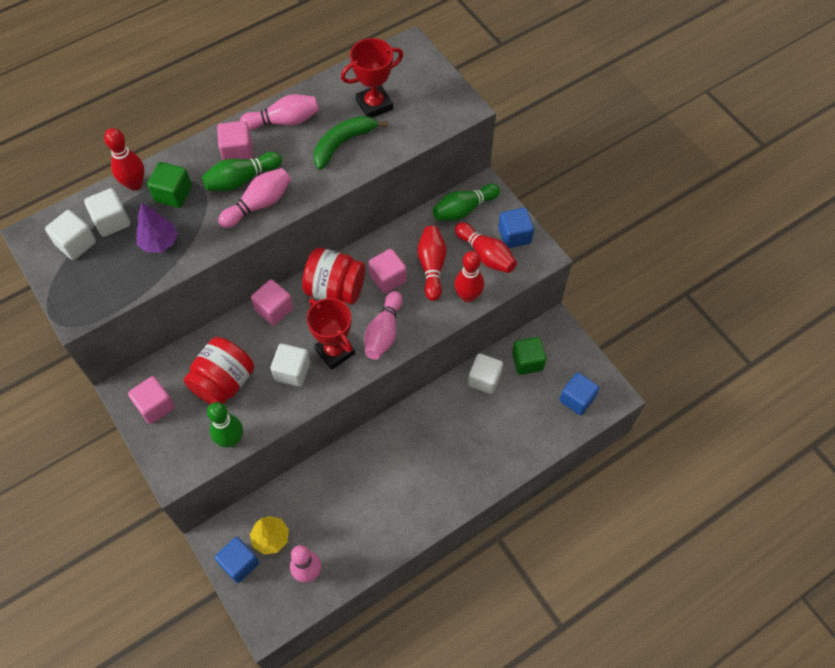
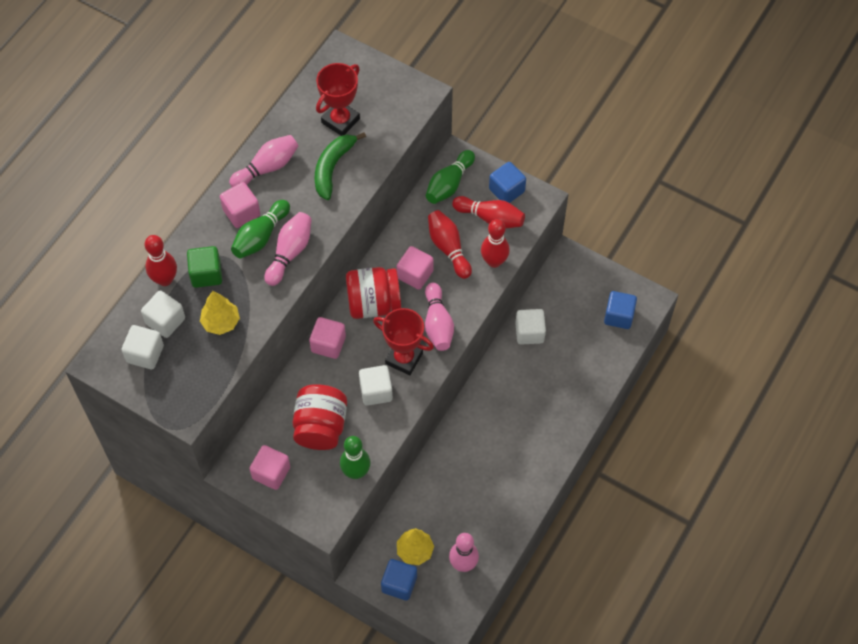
camera: 25 degrees left, 0 degrees up
purple tree [136,203,178,253] -> yellow tree [200,291,240,335]
green cube [512,337,546,375] -> none

